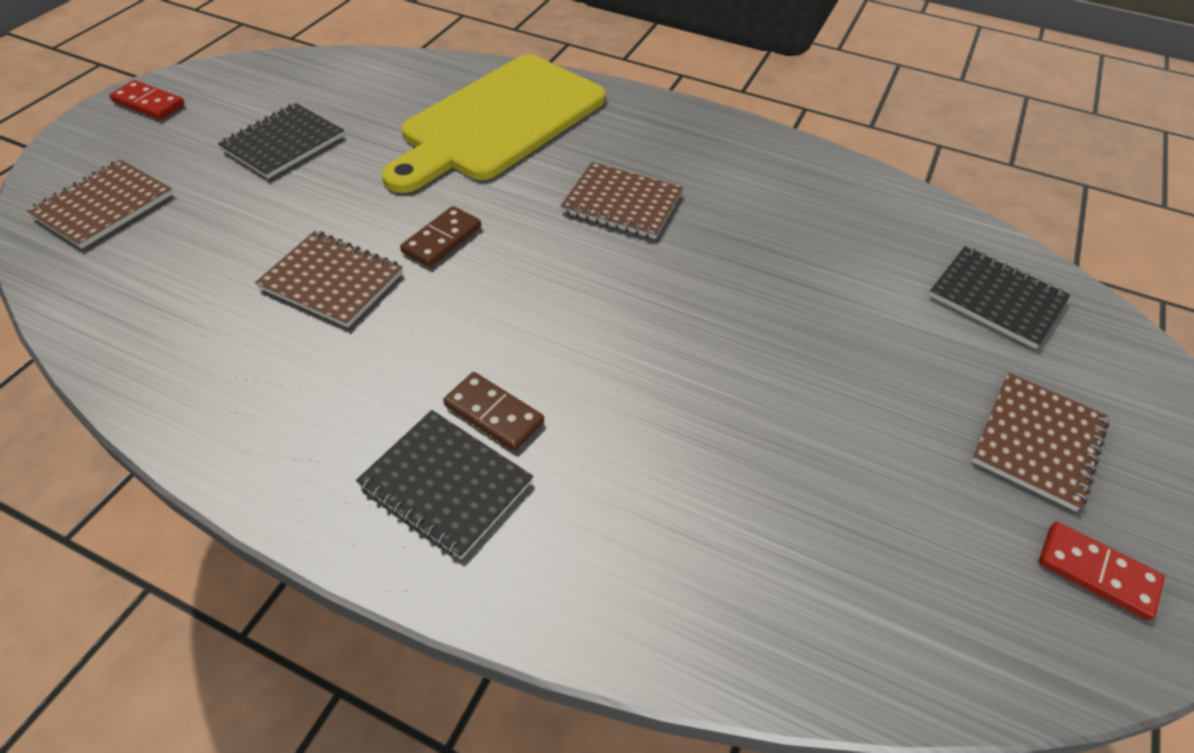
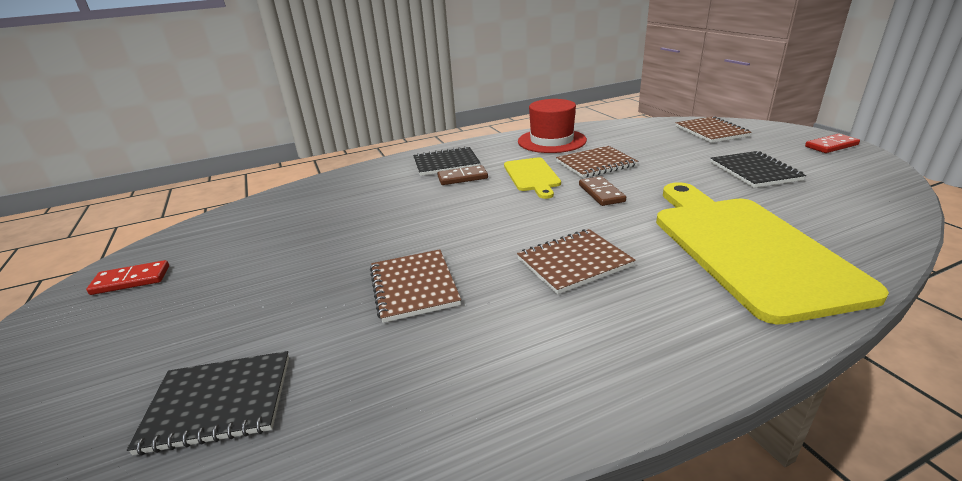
camera: 135 degrees right, 20 degrees down
brown notebook [971,373,1109,511] -> brown notebook moved to [370,249,461,323]
none -> yellow cutting board [504,157,561,199]
none -> red hat [518,99,587,153]

